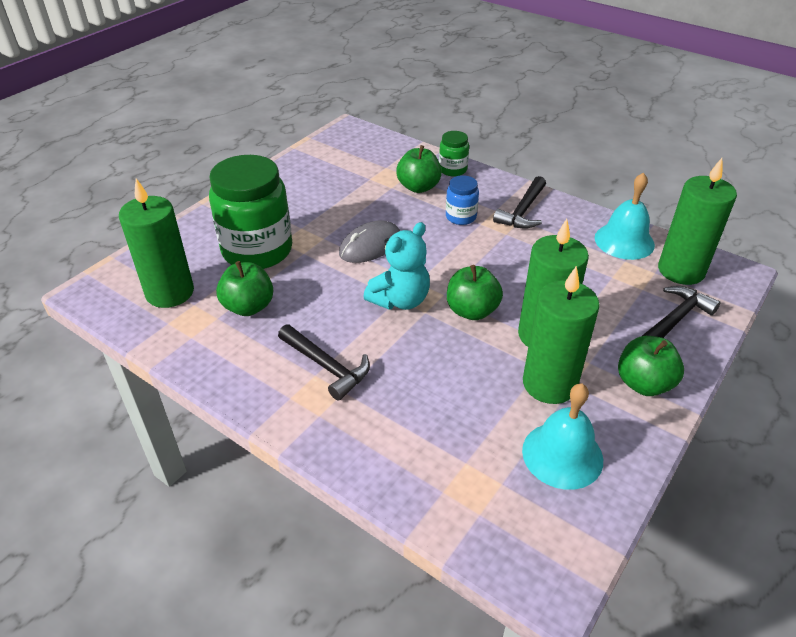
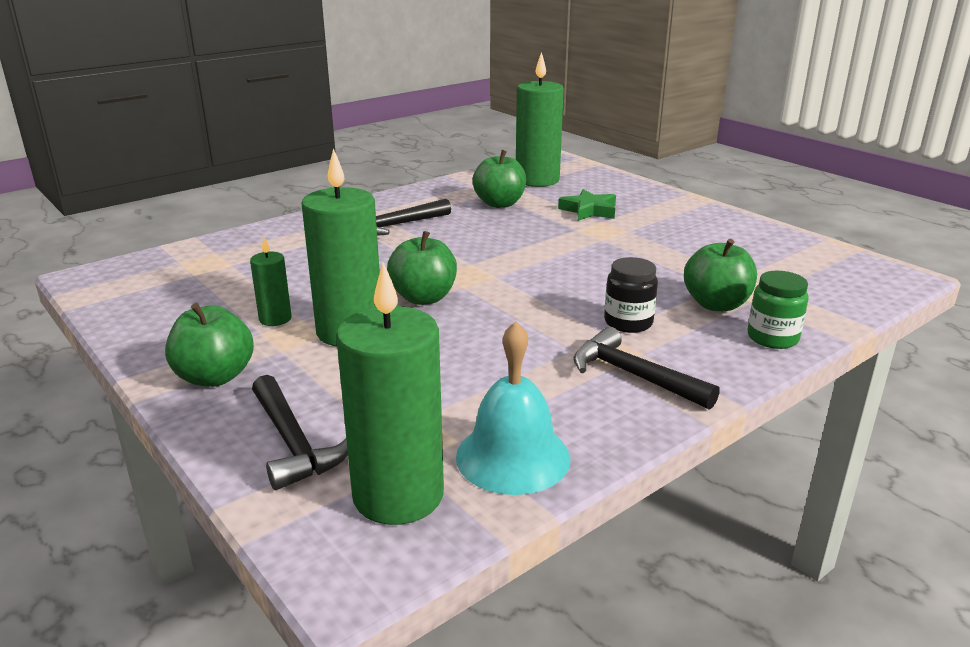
camera: 105 degrees right, 15 degrees down
green jar [209,155,292,269] -> green star [558,189,616,221]
grey mouse [339,220,400,263] -> none
turquoise teddy bear [363,222,430,310] -> none
blue jar [446,175,479,225] -> black jar [604,257,658,333]
turquoise bell [522,384,603,490] -> none
green candle [523,266,600,404] -> green candle [250,237,292,326], size x0.49

